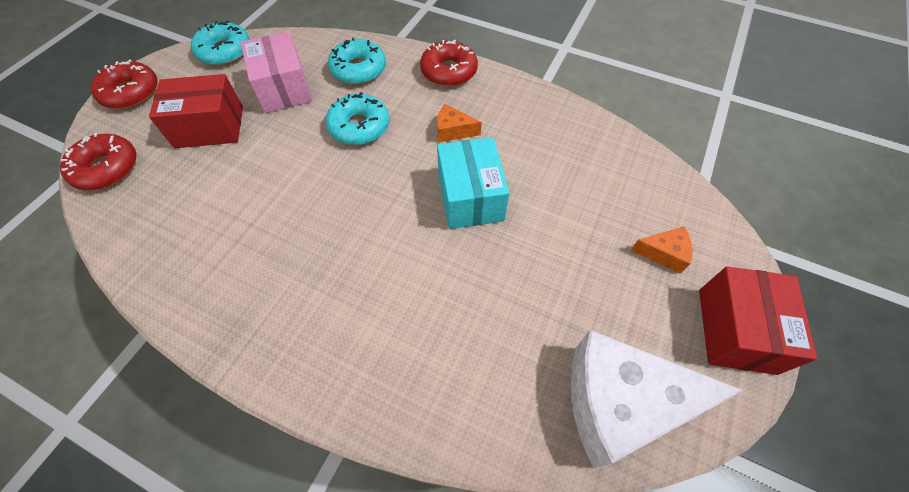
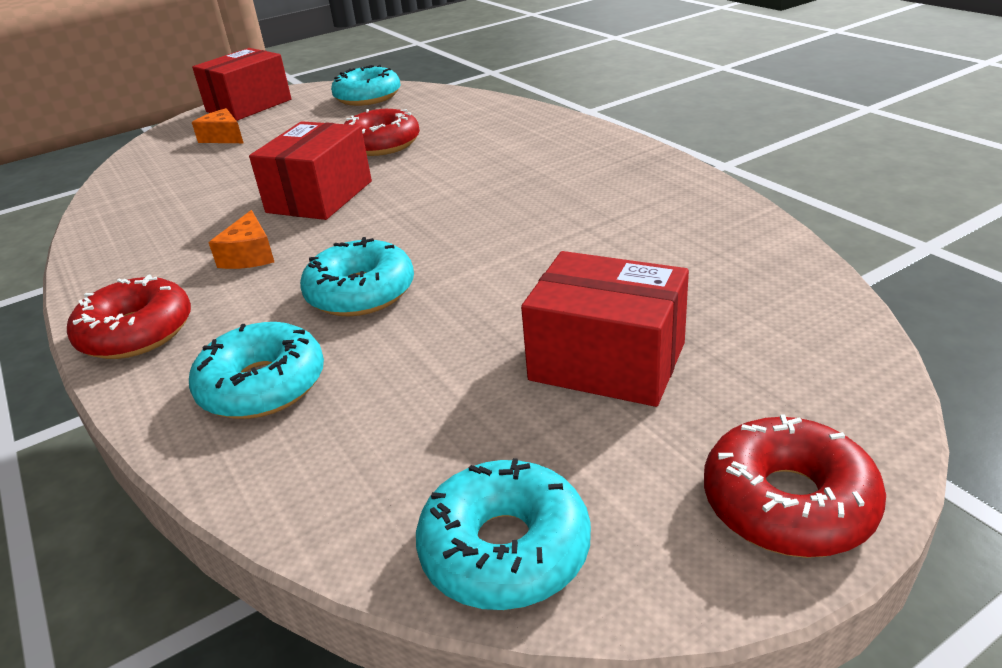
camera: 145 degrees left, 25 degrees down
red donut [60,133,136,190] -> red donut moved to [344,109,420,156]
pink box [241,31,313,113] -> none
orange cheese [437,104,482,143] -> orange cheese turned 45 degrees clockwise [208,210,274,269]
turquoise box [437,137,509,229] -> red box [249,121,372,220]
white cheese [571,330,744,468] -> turquoise donut [331,65,401,106]

